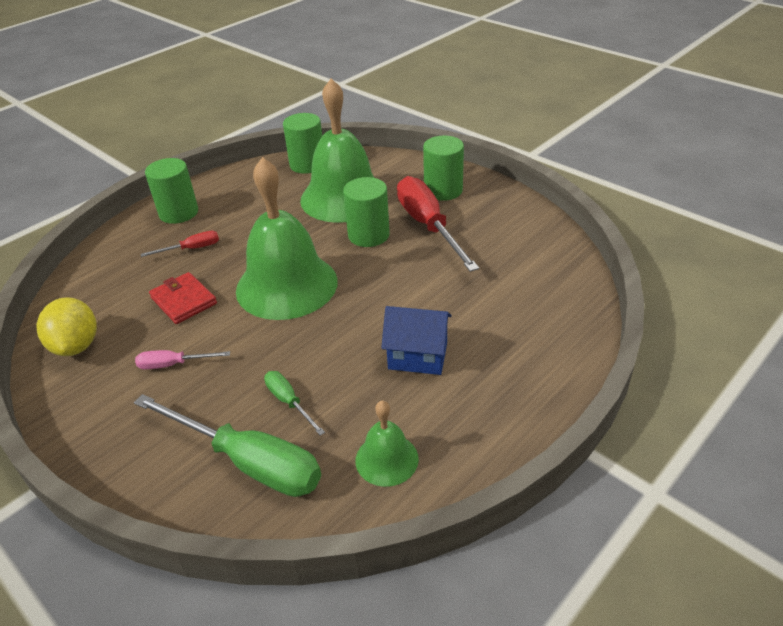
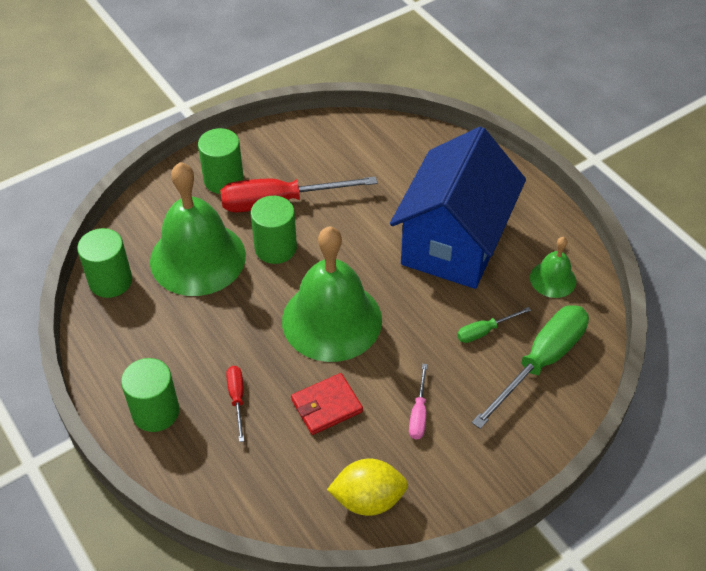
camera: 80 degrees left, 10 degrees up
blue house [381,306,452,375] -> blue house [390,127,526,289], size x2.19

